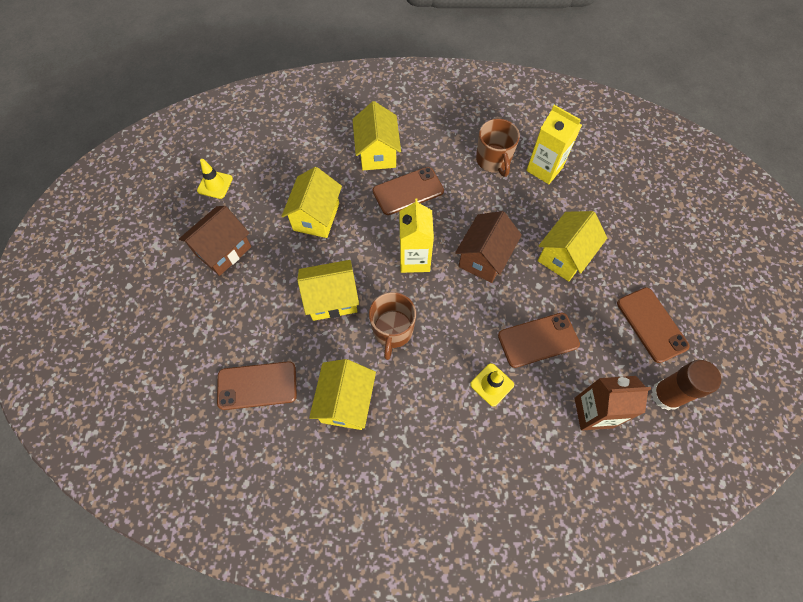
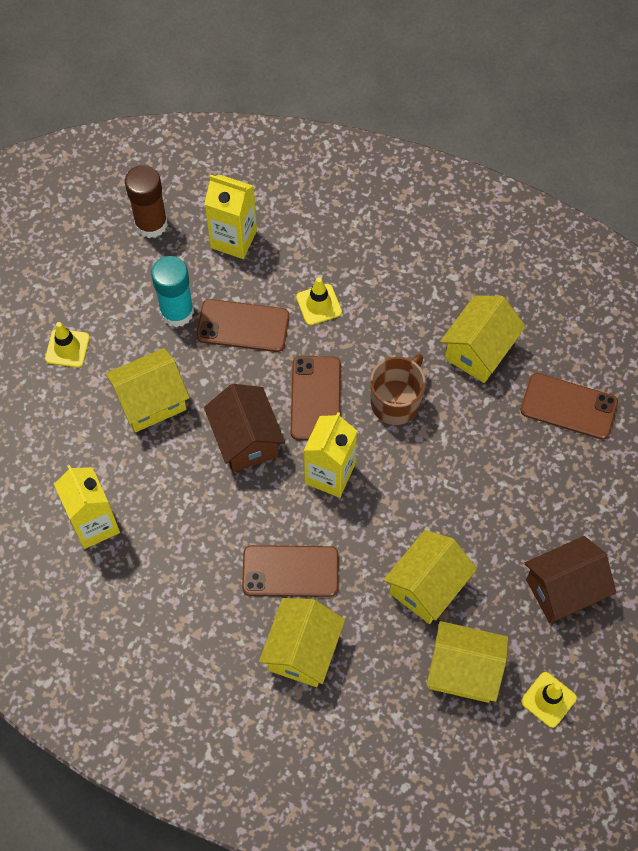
camera: 155 degrees left, 0 degrees up
yellow house [297,260,359,321] -> yellow house moved to [426,621,508,703]
brown house [455,211,522,283] -> brown house turned 75 degrees counterclockwise [204,384,285,472]
brown mug [476,119,520,177] -> none
brown carton [575,376,651,430] -> yellow carton [204,174,257,259]
brown phone [617,287,690,363] -> brown phone moved to [291,356,341,440]
none -> yellow traffic cone [45,322,90,368]
none -> turquoise glue stick [151,256,194,327]

